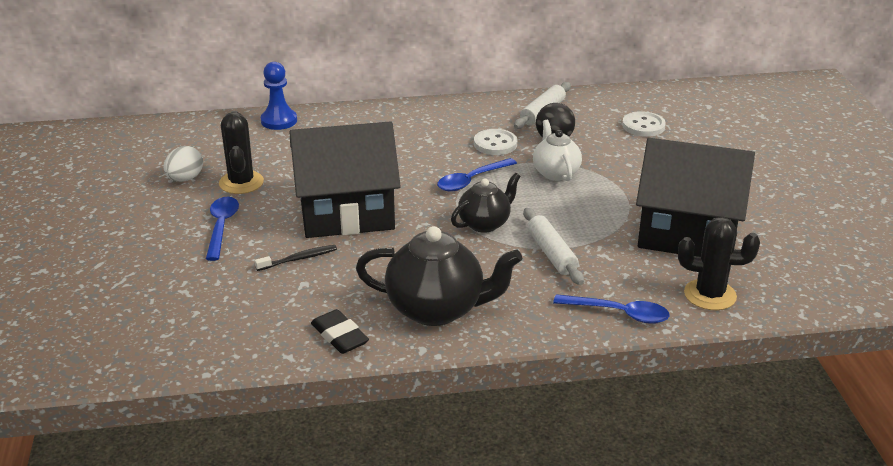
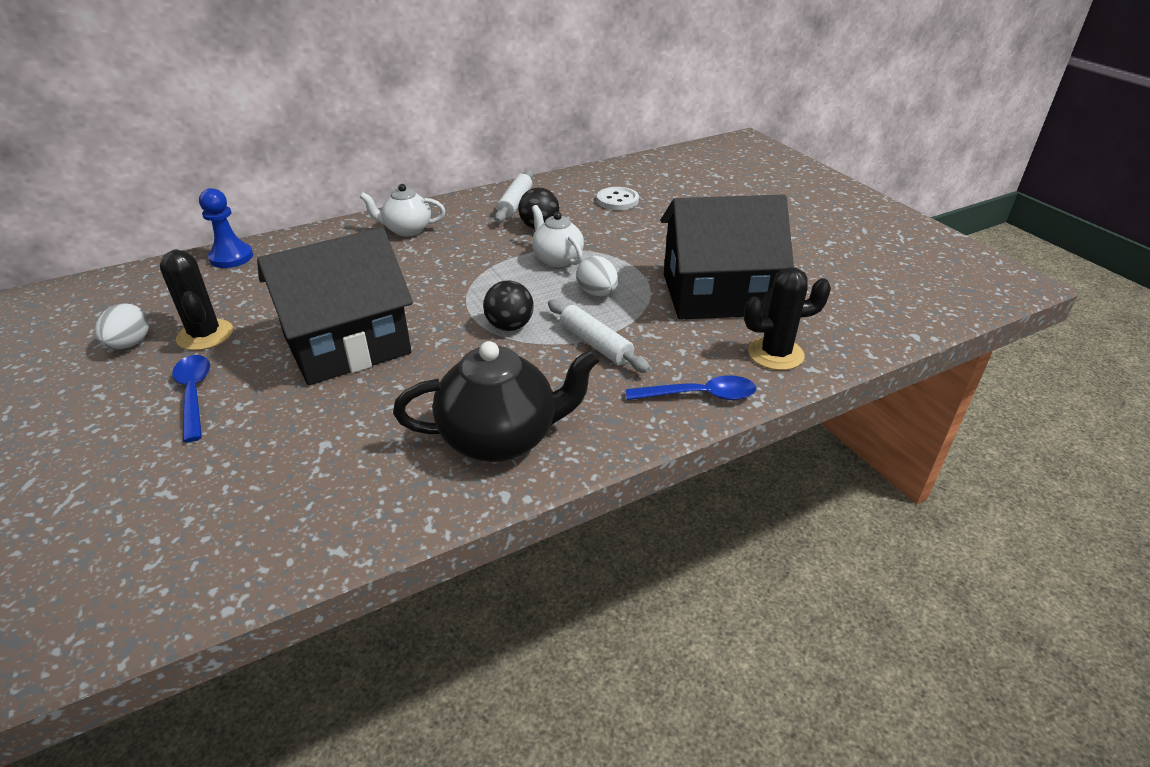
camera: 20 degrees left, 5 degrees up
black toothbrush [255,245,337,271] -> none
black eraser [311,309,369,354] -> none
blue spoon [437,158,517,191] -> none
black teapot [451,173,521,233] -> black ball [483,280,534,331]
white button [474,129,517,155] -> none
none -> white teapot [360,184,445,237]
none -> white egg [577,256,618,296]

